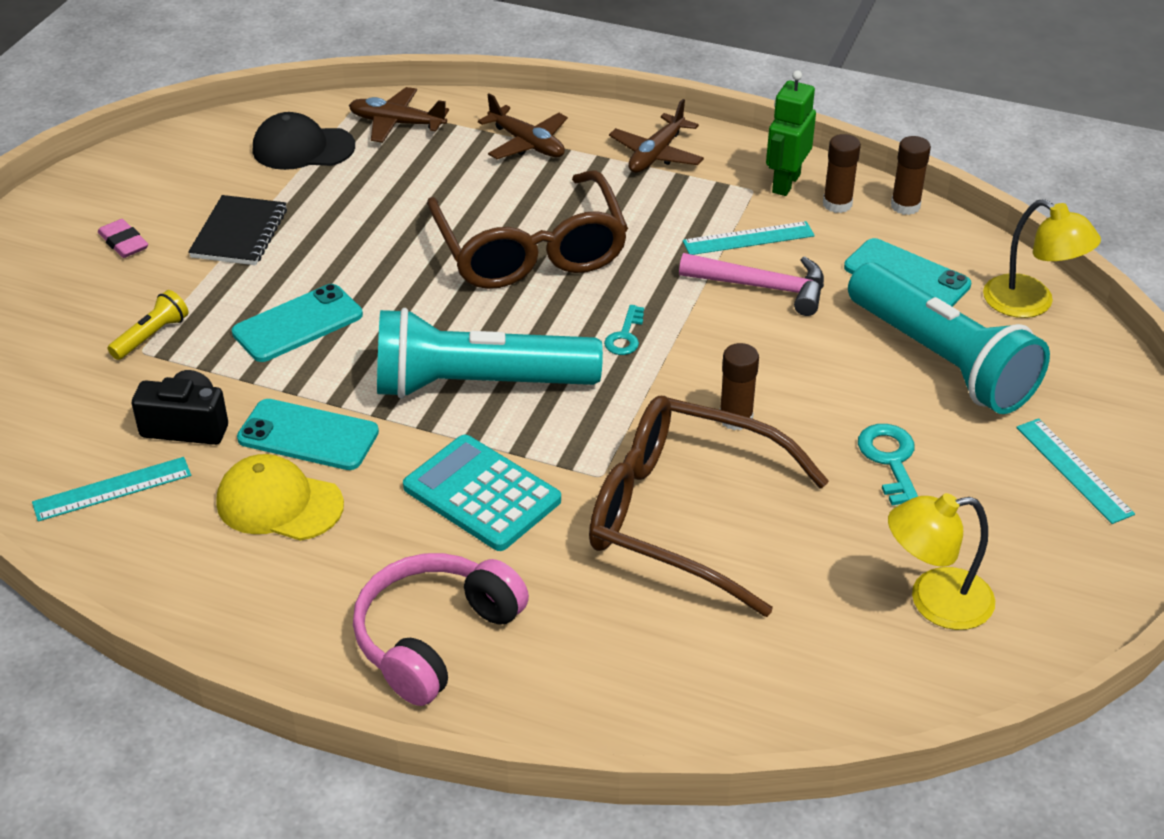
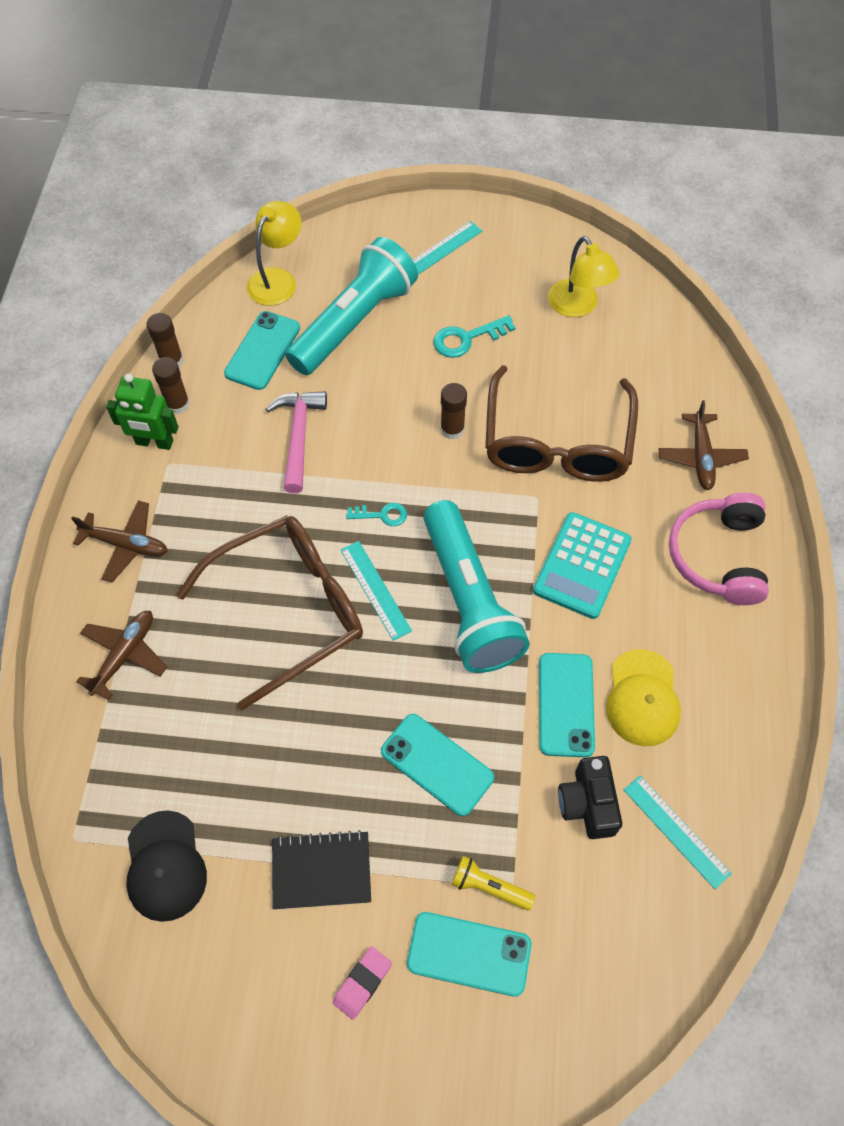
camera: 105 degrees left, 20 degrees up
brown plane [349,87,449,143] -> brown plane moved to [659,400,749,491]
pink headphones [353,553,529,706] -> pink headphones turned 75 degrees clockwise [669,492,769,605]
turquoise ruler [683,221,815,255] -> turquoise ruler moved to [341,541,412,641]
none -> turquoise phone [407,912,532,997]

